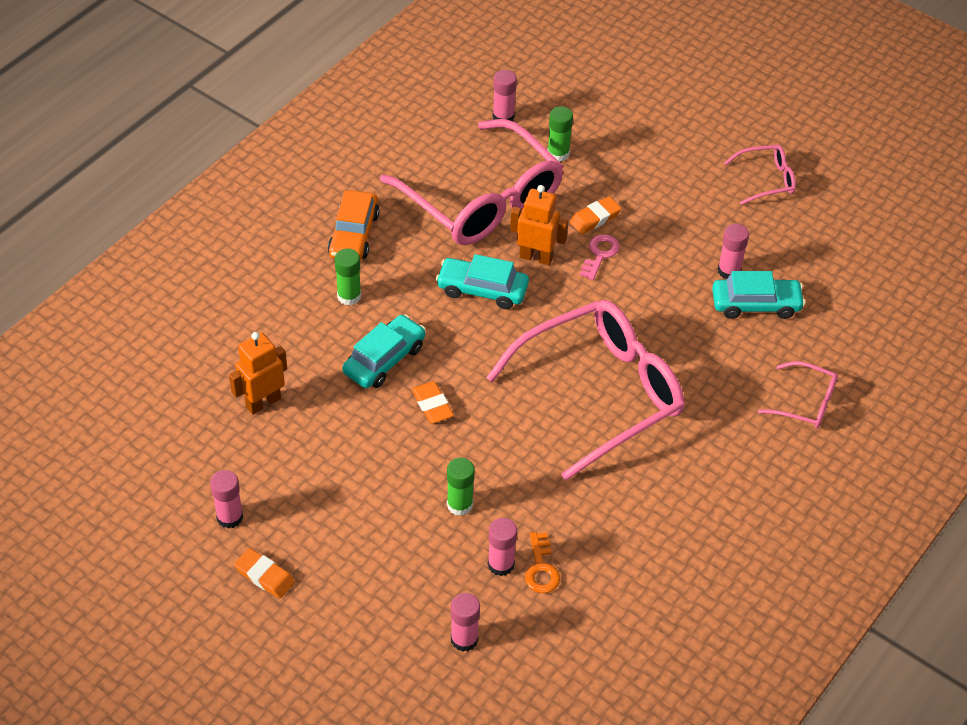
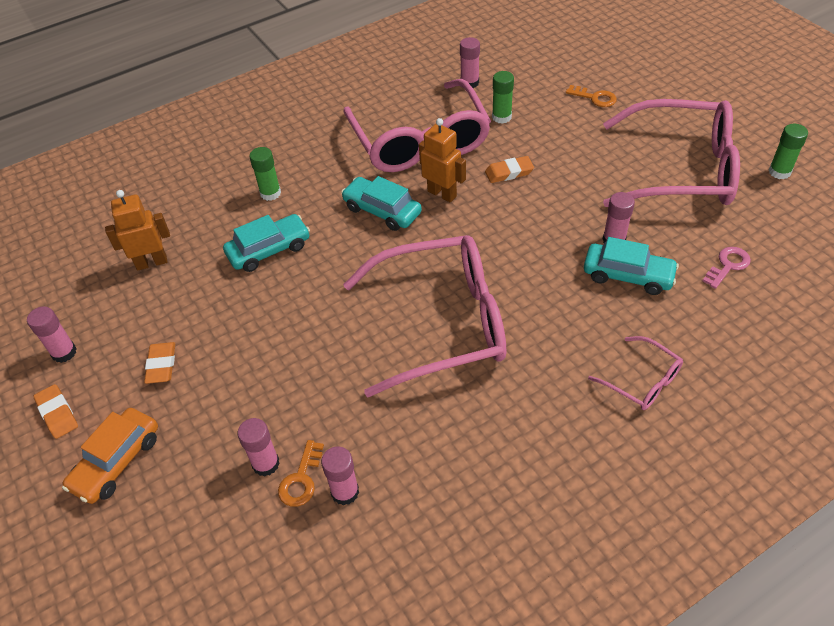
camera: 25 degrees right, 0 degrees up
orange car [328,190,380,260] -> orange car moved to [62,408,158,504]
orange eraser [412,381,454,423] -> orange eraser moved to [144,342,175,384]
green glue stick [447,458,475,516] -> green glue stick moved to [769,124,808,179]
pink glue stick [451,593,480,652] -> pink glue stick moved to [321,446,359,505]
pink key [580,234,620,280] -> pink key moved to [703,247,751,289]
pink glasses [724,144,796,205] -> pink glasses [603,99,740,207], size x2.25
none -> orange key [566,85,617,107]

